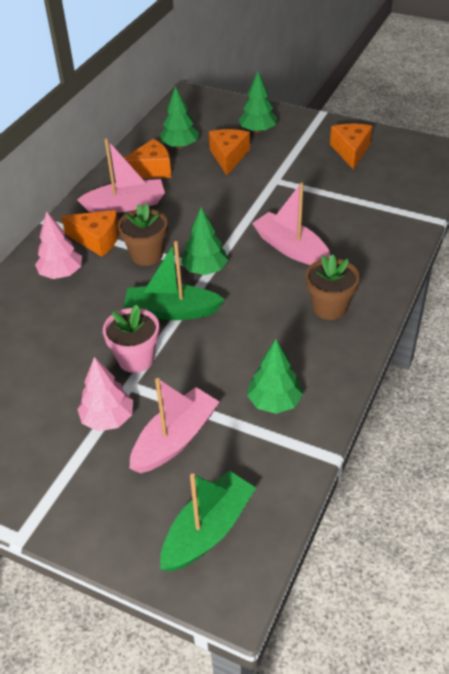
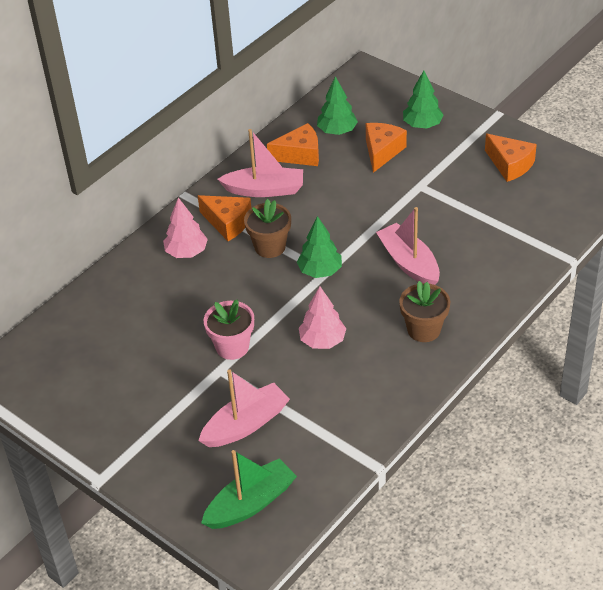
camera: 15 degrees right, 0 degrees up
pink tree [77,357,133,431] -> pink tree moved to [299,286,346,349]
green boat [123,241,225,320] -> none
green tree [247,339,303,414] -> none
orange cheese [330,124,373,170] -> orange cheese turned 120 degrees clockwise [485,134,537,182]

